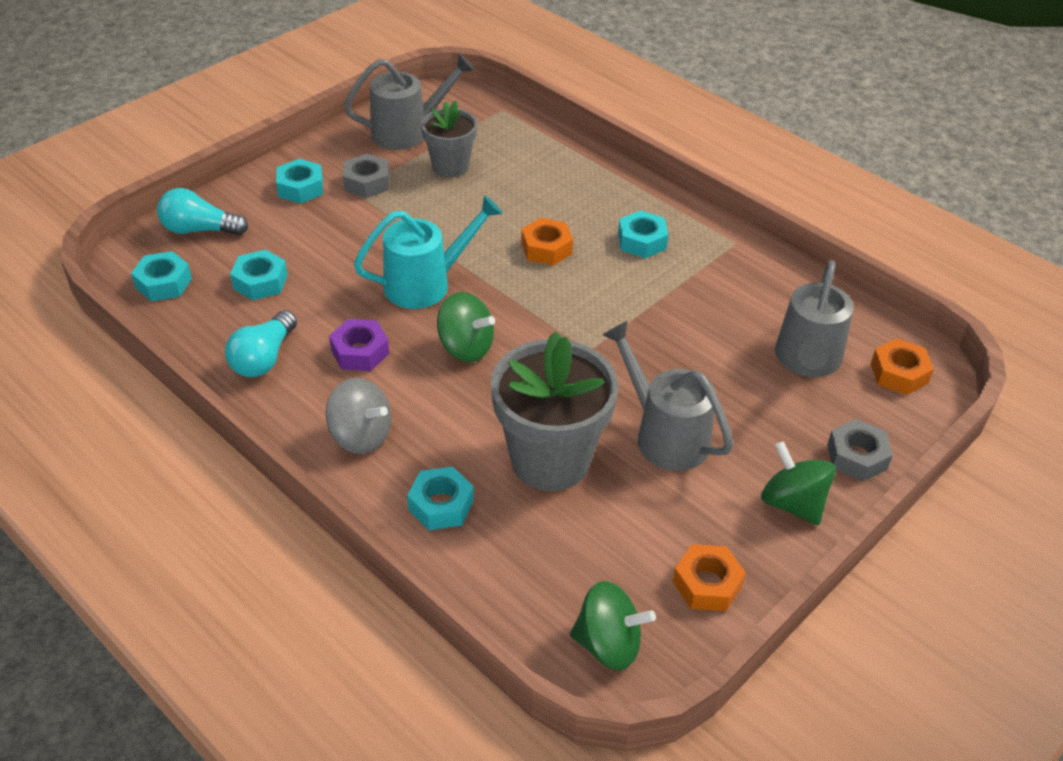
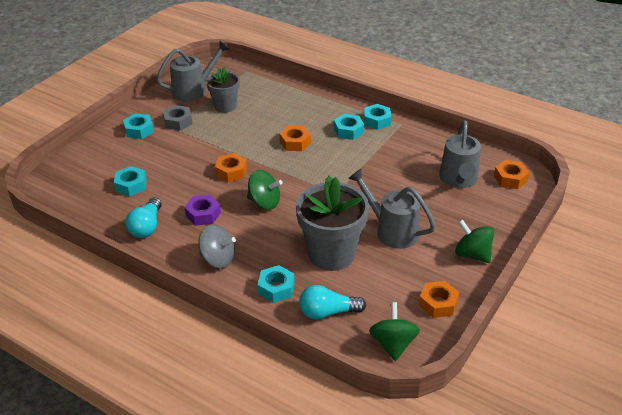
camera: 10 degrees left, 5 degrees down
turquoise nut [131,251,192,301] -> turquoise nut moved to [364,104,391,130]
turquoise light bulb [157,188,248,236] -> turquoise light bulb moved to [299,285,366,320]
turquoise watering can [354,195,503,309] -> orange nut [215,153,247,182]
green spinning top [570,581,656,670] -> green spinning top turned 90 degrees counterclockwise [369,302,420,361]
grey nut [827,419,893,482] -> none

